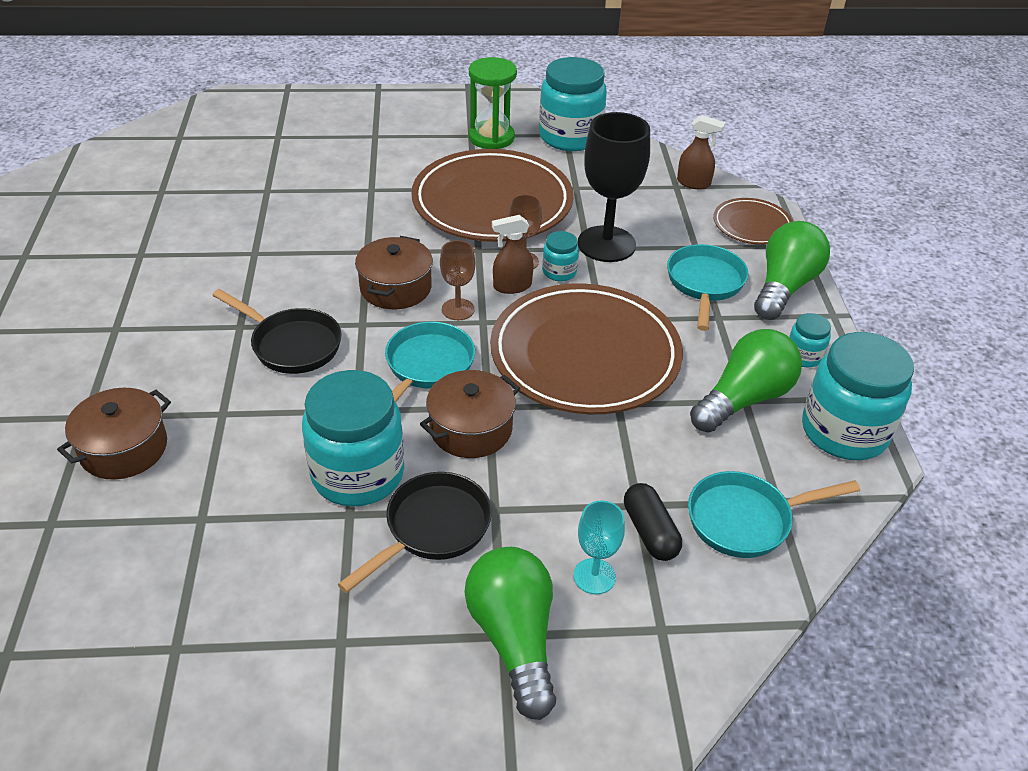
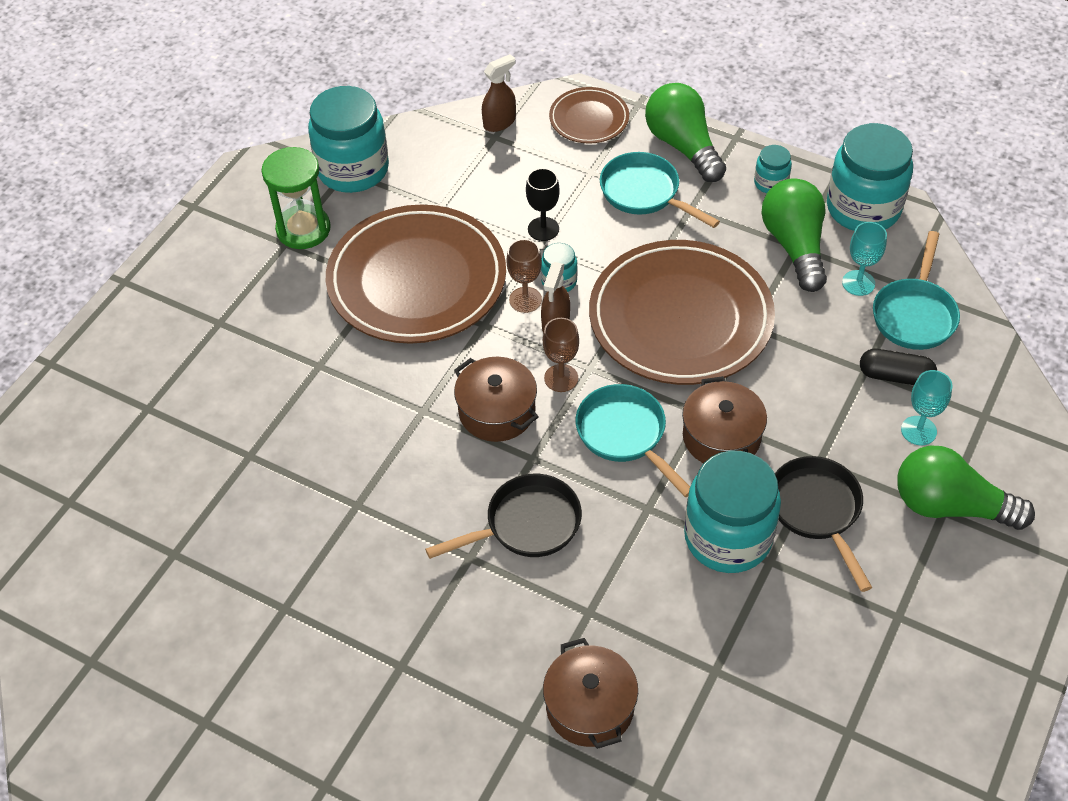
camera: 55 degrees left, 10 degrees up
black goblet [578,112,650,262] -> black goblet [526,168,560,241], size x0.52
none -> turquoise goblet [842,222,887,296]

